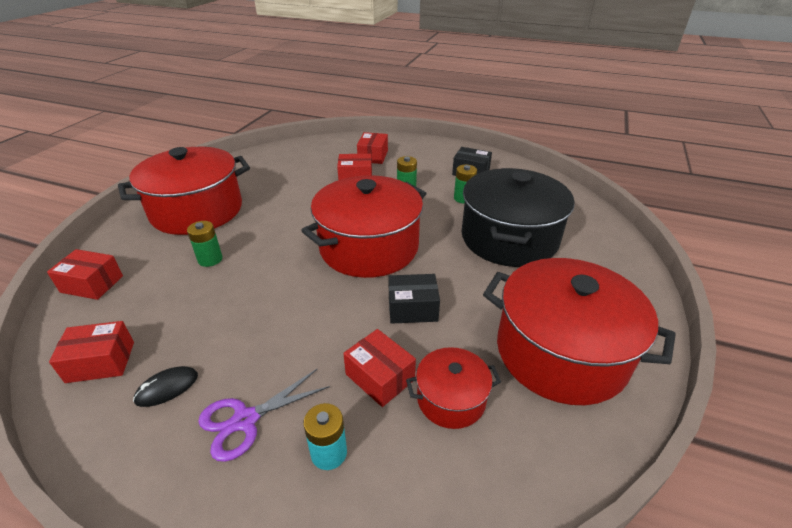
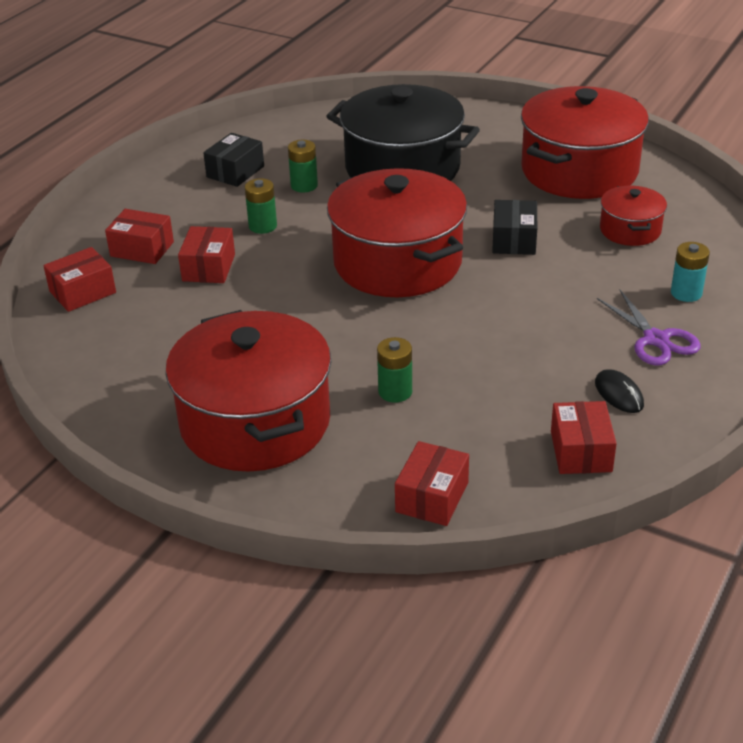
camera: 80 degrees left, 0 degrees up
red box [343,329,416,407] -> red box moved to [43,247,116,312]

